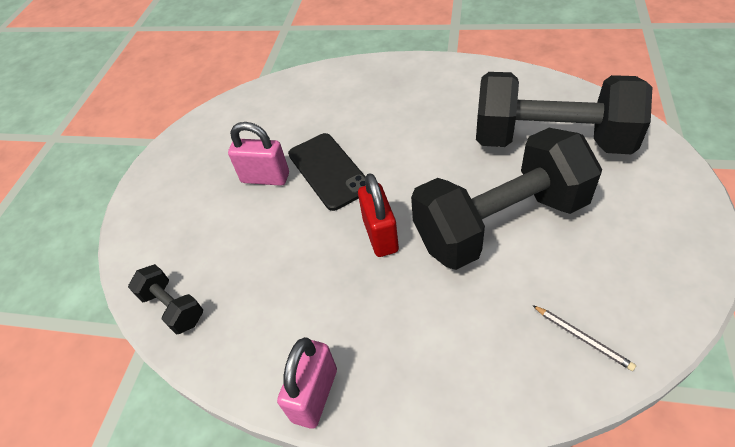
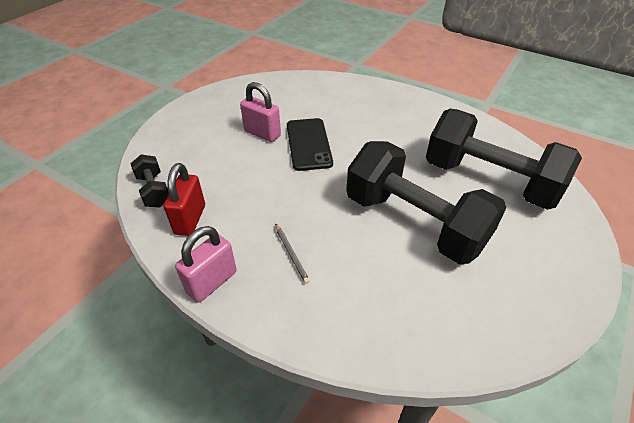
camera: 15 degrees right, 5 degrees down
red padlock [358,173,399,257] -> red padlock moved to [164,163,205,236]
black dumbbell [411,128,602,270] -> black dumbbell turned 45 degrees clockwise [346,141,507,265]
grey pencil [532,305,636,371] -> grey pencil moved to [275,223,310,284]

